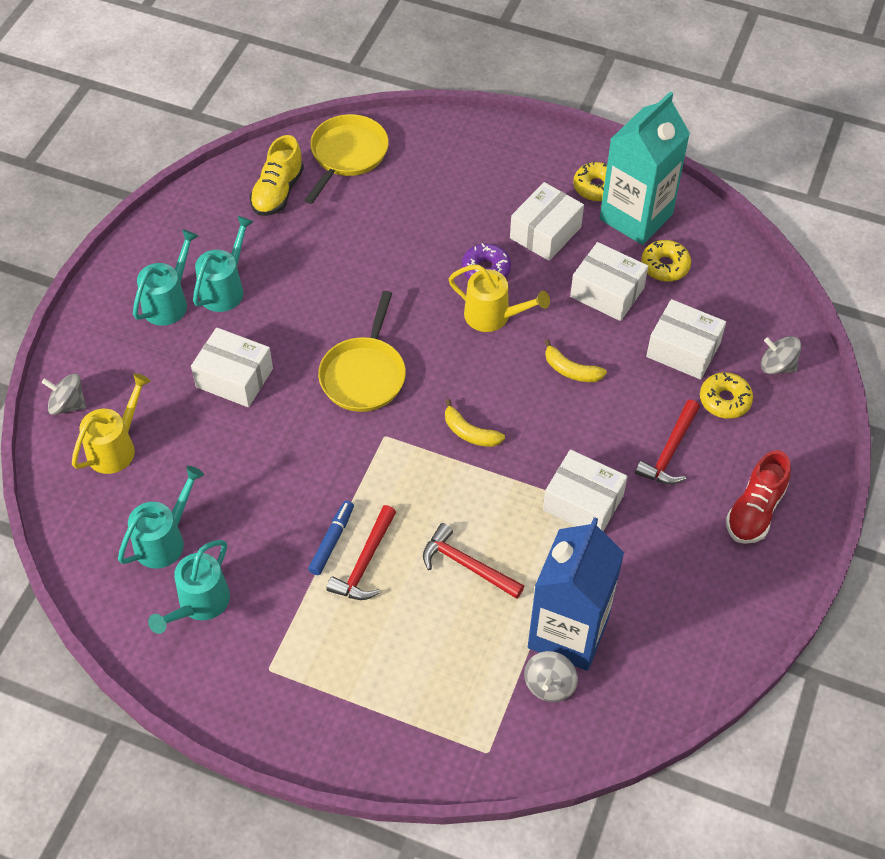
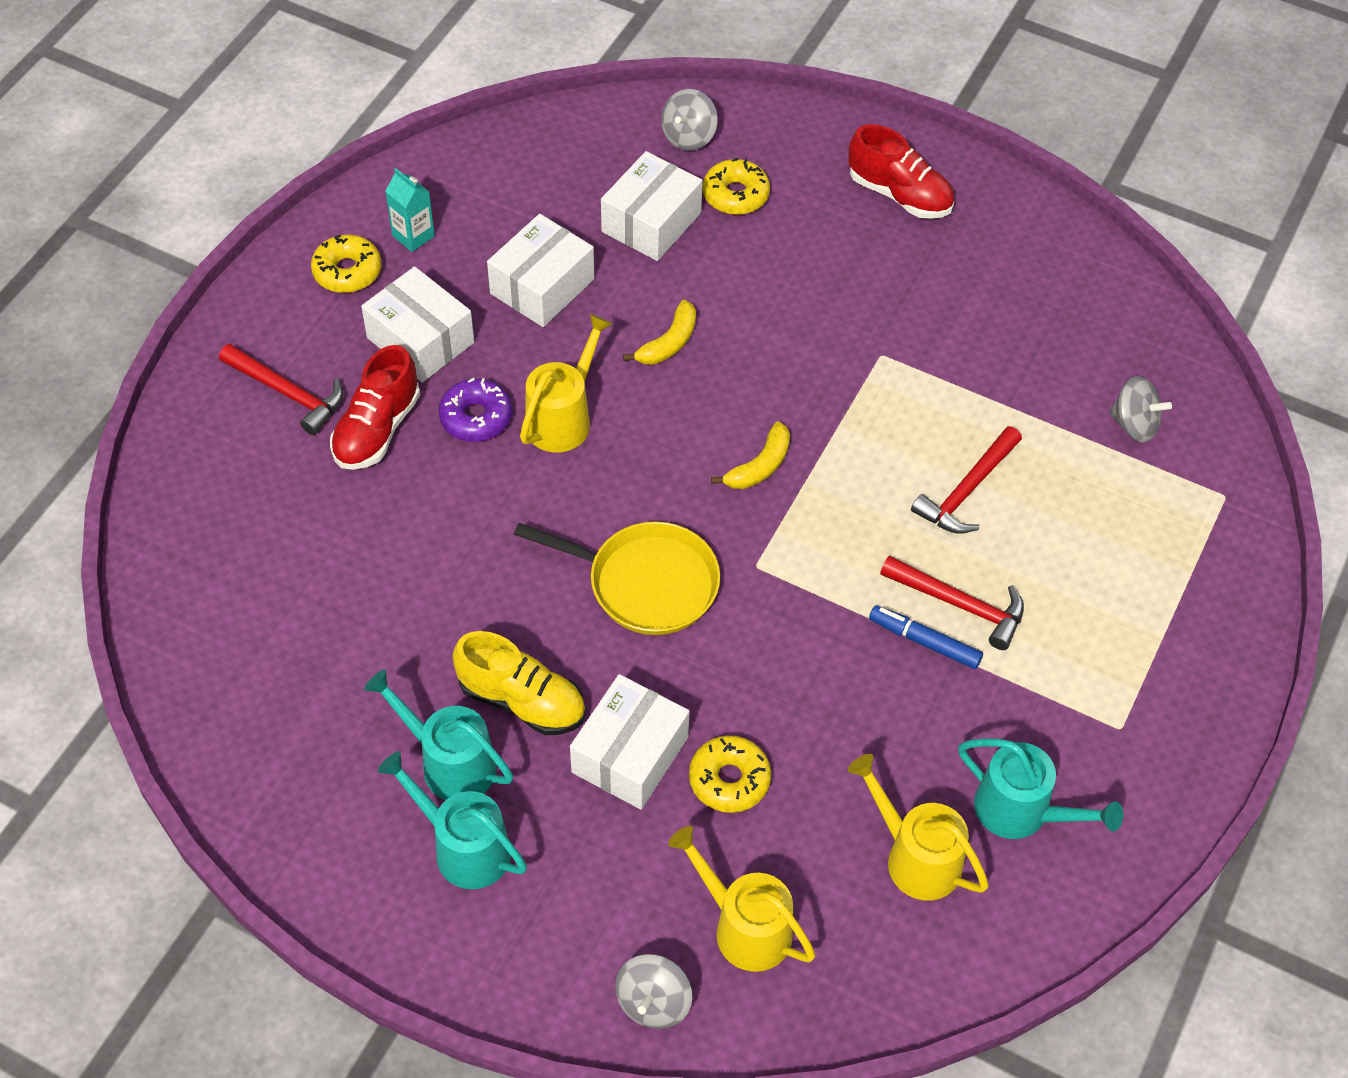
camera: 85 degrees left, 0 degrees up
turquoise watering can [118,466,204,569] -> yellow watering can [848,754,989,901]
yellow shoe [250,135,304,216] -> yellow shoe moved to [453,631,586,735]
yellow pan [305,114,389,204] -> none
blue carton [528,517,624,671] -> none
white box [543,449,628,531] -> none
turquoise carton [600,91,690,245] -> turquoise carton [385,168,435,252], size x0.40
red hammer [635,400,700,485] -> red hammer moved to [219,344,343,435]
yellow donut [641,240,691,282] -> yellow donut moved to [689,735,771,813]
none -> red shoe [330,345,420,470]

